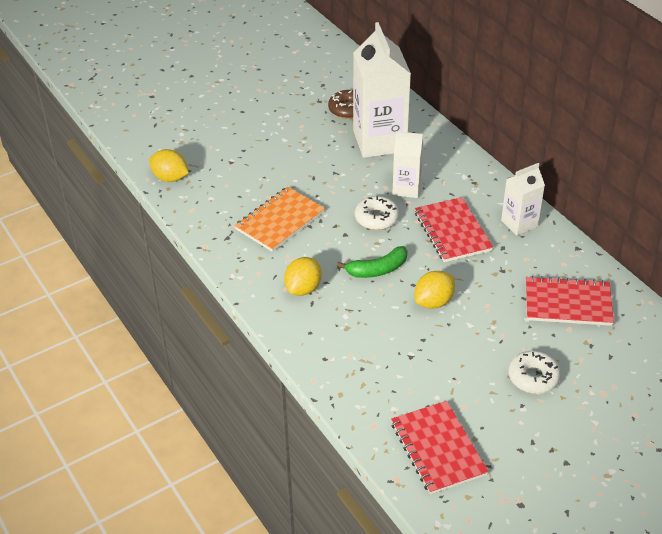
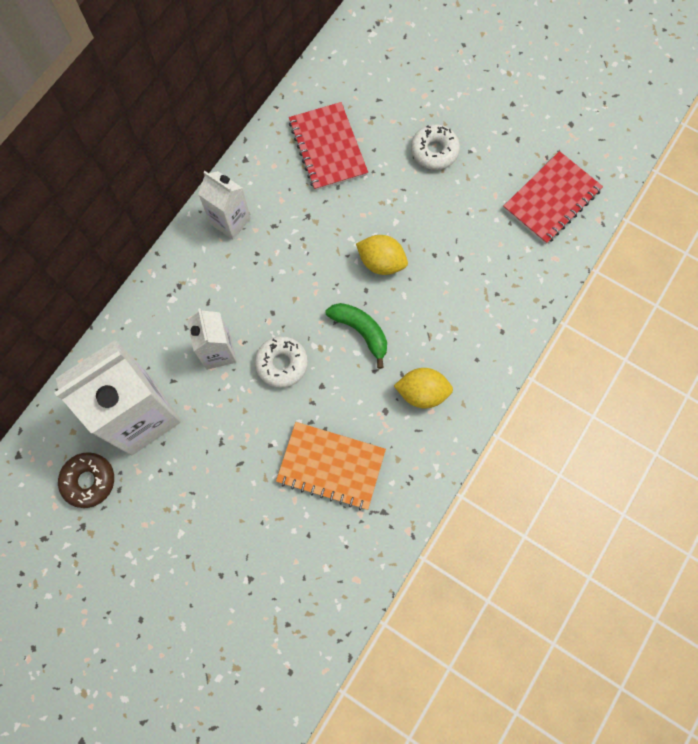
camera: 115 degrees left, 30 degrees up
yellow lemon [149,149,189,182] -> none
red notebook [415,197,493,262] -> none

